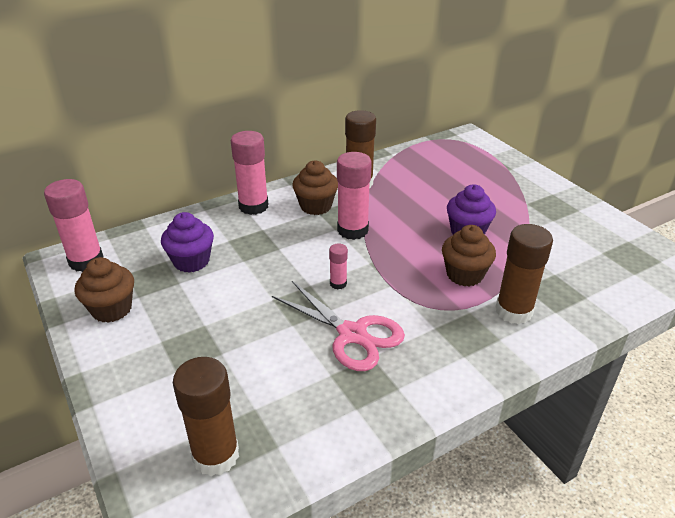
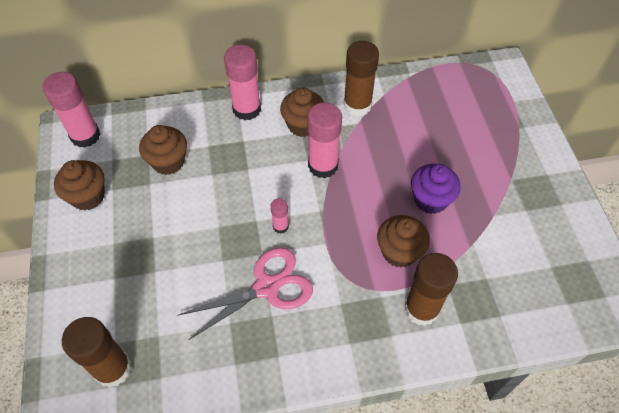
camera: 20 degrees right, 20 degrees up
purple cupcake [161,212,214,273] -> brown cupcake [139,125,187,175]
pink scissors [272,281,405,371] -> pink scissors turned 90 degrees counterclockwise [179,247,313,340]

